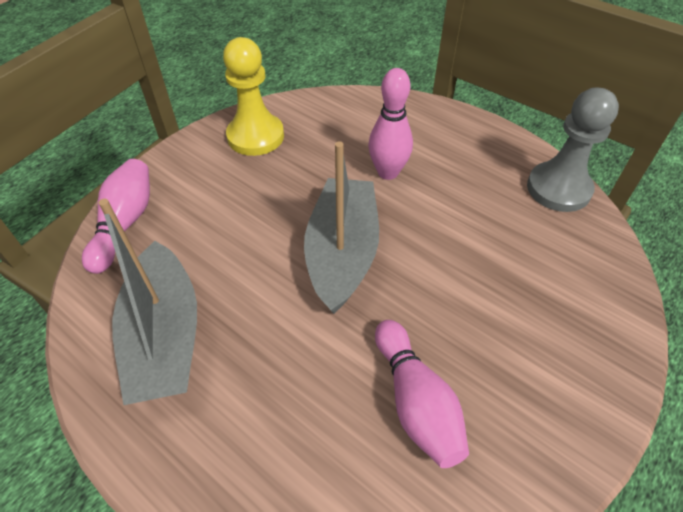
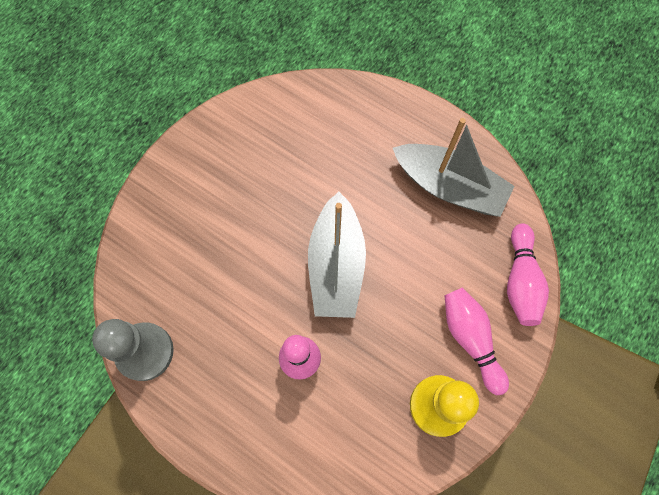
camera: 175 degrees right, 20 degrees up
grey boat [99,199,197,405] -> grey boat turned 135 degrees clockwise [393,118,515,217]
pink bowling pin [375,320,469,468] -> pink bowling pin moved to [444,288,509,395]

